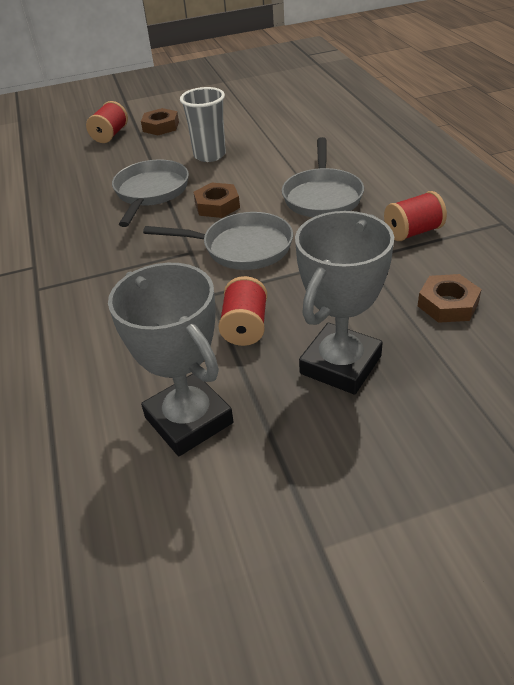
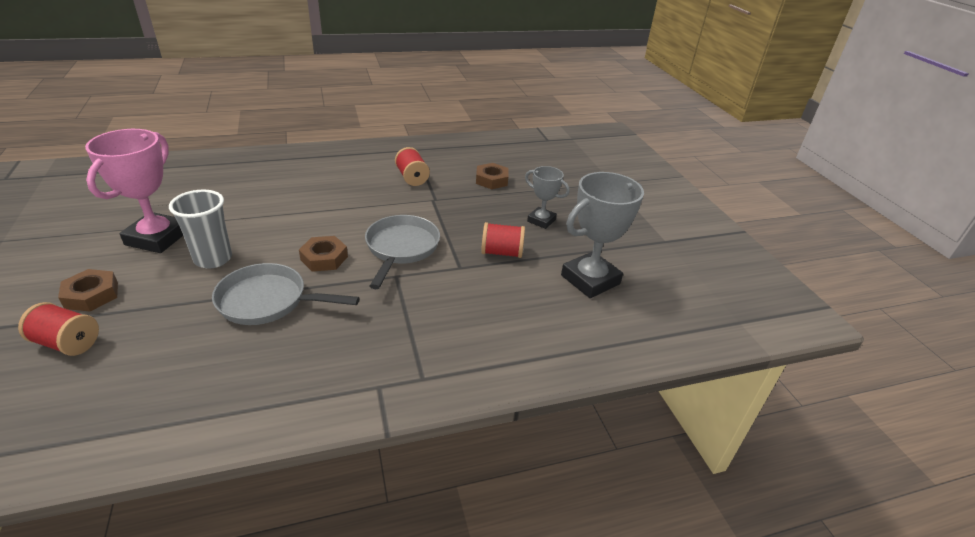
camera: 95 degrees left, 5 degrees down
grey pan [282,137,364,217] -> none
grey trophy [295,211,394,395] -> grey trophy [525,166,570,229], size x0.58
none -> pink trophy [85,129,183,253]

